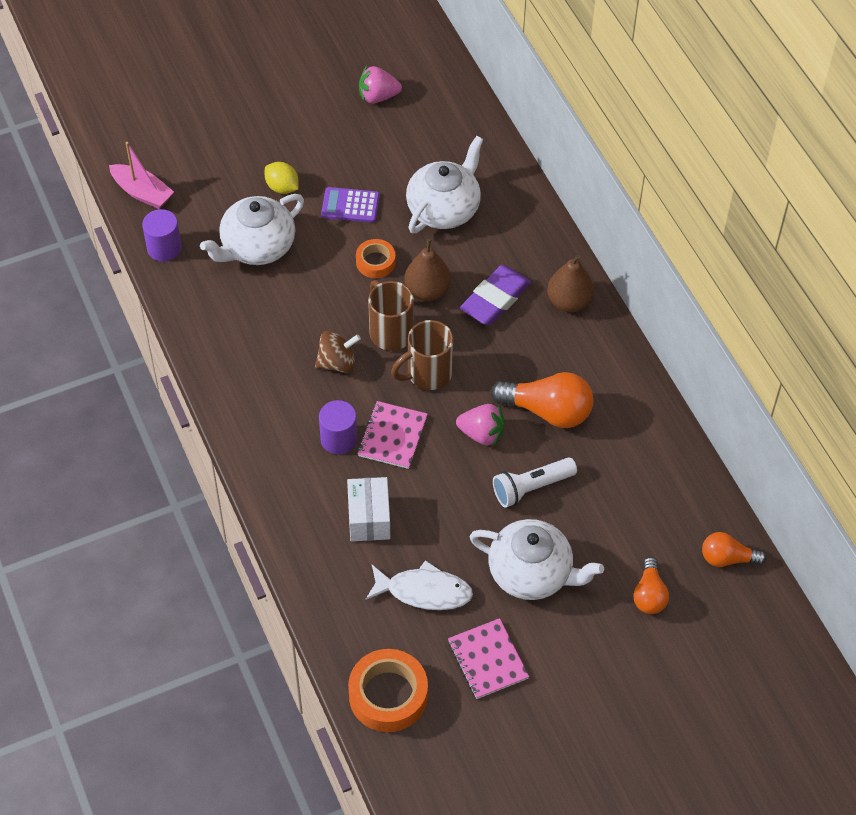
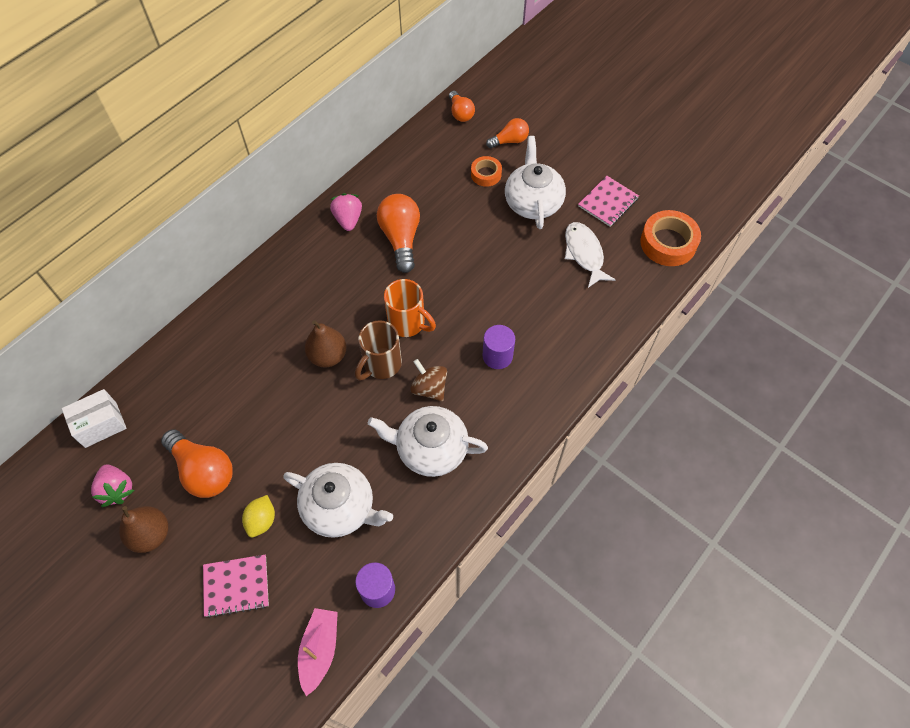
camera: 115 degrees left, 5 degrees up
purple calculator [321,187,380,223] -> none
white box [347,477,390,541] -> white box moved to [62,389,127,448]
orange tape [356,239,396,278] -> orange tape moved to [471,156,502,187]
pink notebook [357,401,427,469] -> pink notebook moved to [203,555,269,618]
brown mug [391,320,454,390] -> orange mug [384,279,436,337]
white teapot [406,136,484,233] -> white teapot moved to [368,406,488,477]
pink strawberry [456,404,504,446] -> pink strawberry moved to [330,193,362,231]
purple eraser [460,265,531,325] -> none
white flashlight [493,458,577,508] -> none
brown pear [547,255,594,312] -> brown pear moved to [119,506,168,553]
none -> orange light bulb [161,429,233,498]

